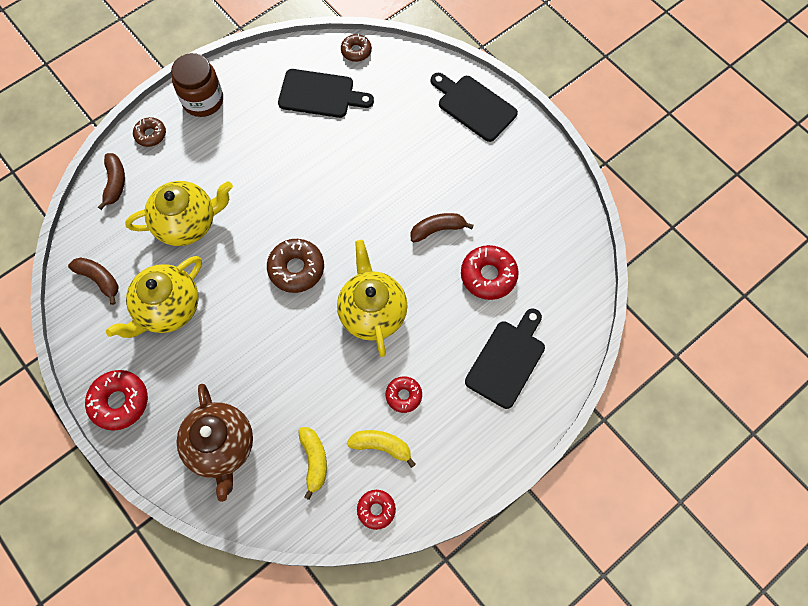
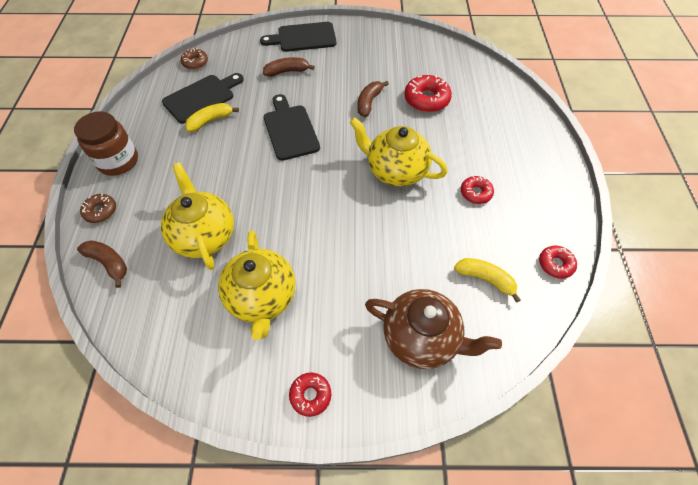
camera: 50 degrees left, 10 degrees down
brown banana [68,258,119,305] -> brown banana moved to [263,57,315,77]
red donut [85,370,148,431] -> red donut [289,372,331,417], size x0.61
yellow teapot [125,181,233,246] -> yellow teapot turned 45 degrees counterclockwise [161,163,234,270]
brown donut [267,239,324,293] -> none
yellow banana [347,430,416,468] -> yellow banana moved to [185,103,239,132]
black cutting board [465,308,545,409] -> black cutting board moved to [264,94,320,161]

